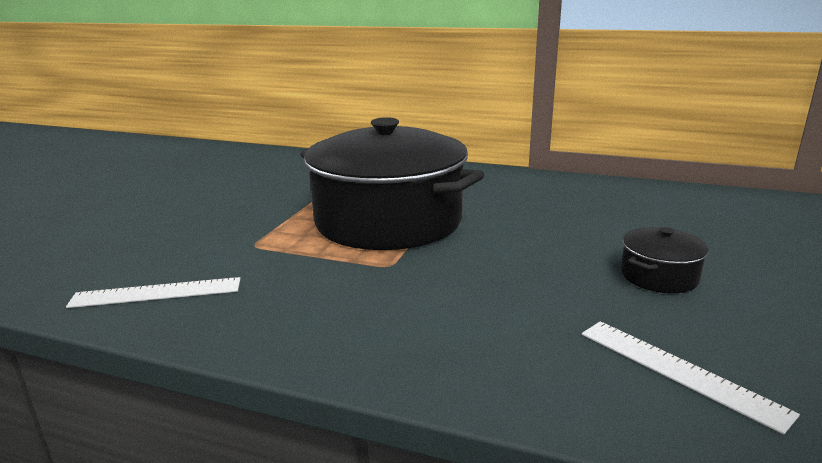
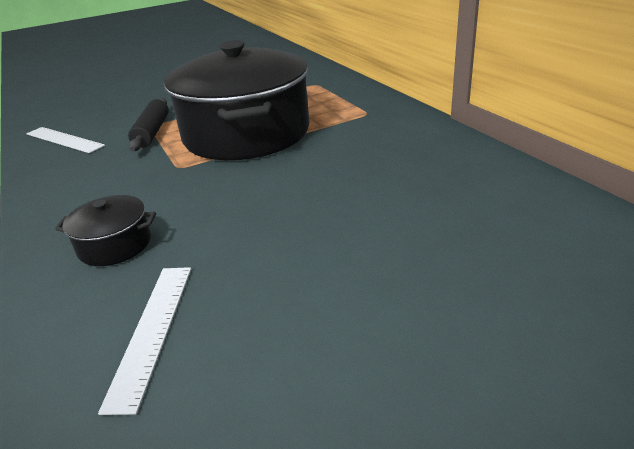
camera: 45 degrees right, 10 degrees up
black pot [621,227,709,293] -> black pot moved to [55,195,156,266]
none -> black rolling pin [128,98,169,151]

